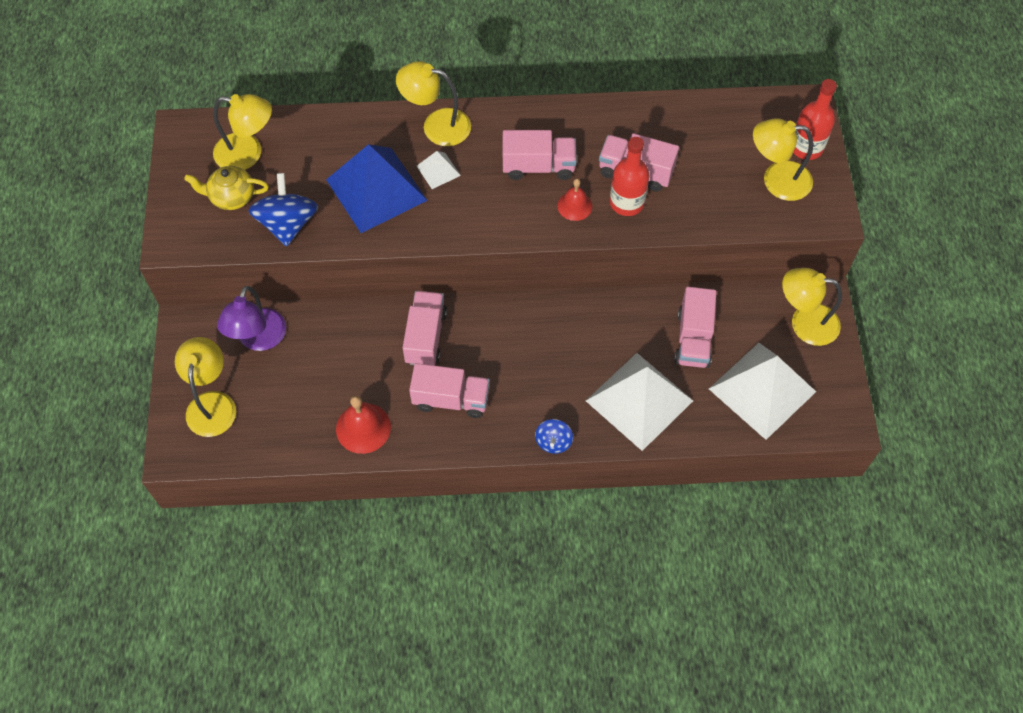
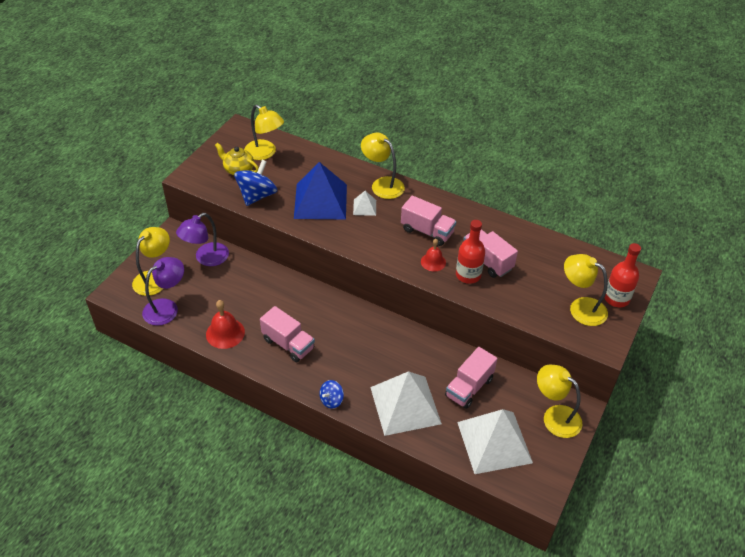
camera: 30 degrees right, 15 degrees down
pink truck [403,291,447,365] -> none
none -> purple lamp [142,257,184,326]

